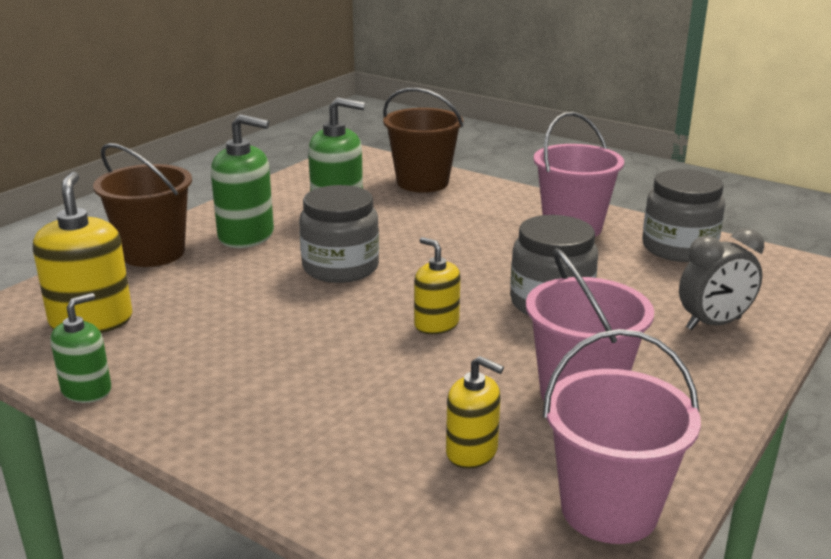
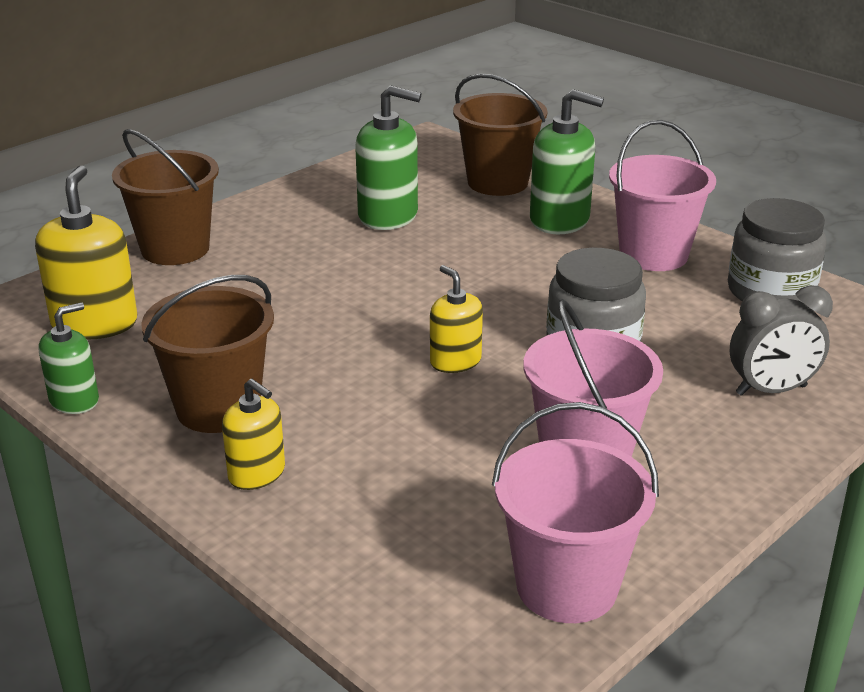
camera: 10 degrees right, 5 degrees up
green soap dispenser [211,114,274,248] -> green soap dispenser moved to [530,89,604,234]
grey jar [299,185,379,283] -> none
yellow soap dispenser [446,356,504,468] -> yellow soap dispenser moved to [222,379,285,490]
none -> brown bucket [141,275,274,433]

